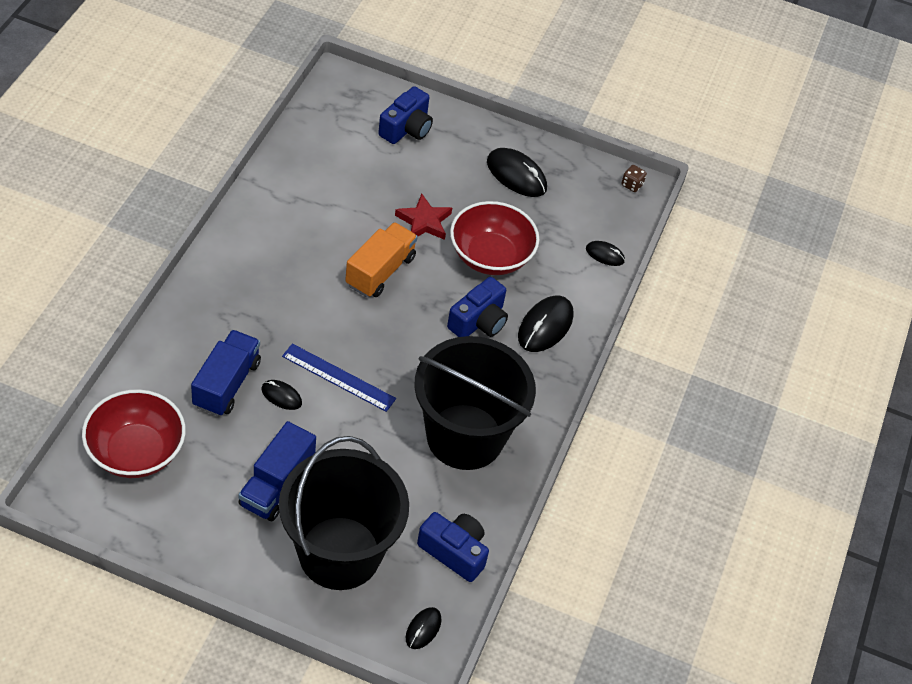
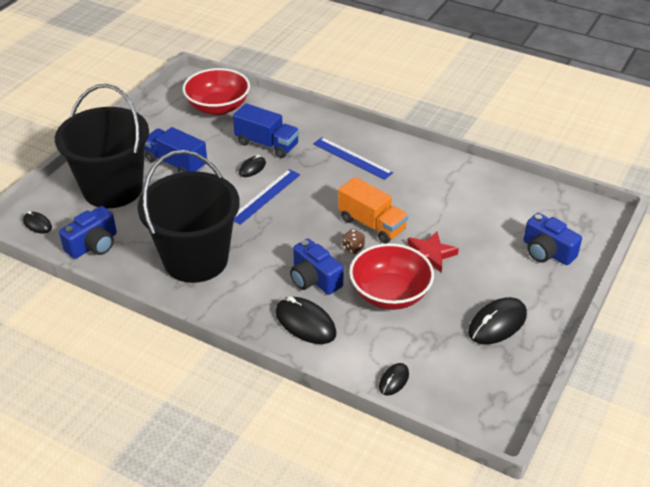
camera: 105 degrees right, 10 degrees down
brown dice [622,165,647,192] -> brown dice moved to [342,229,365,254]
none -> blue ruler [313,137,393,180]

